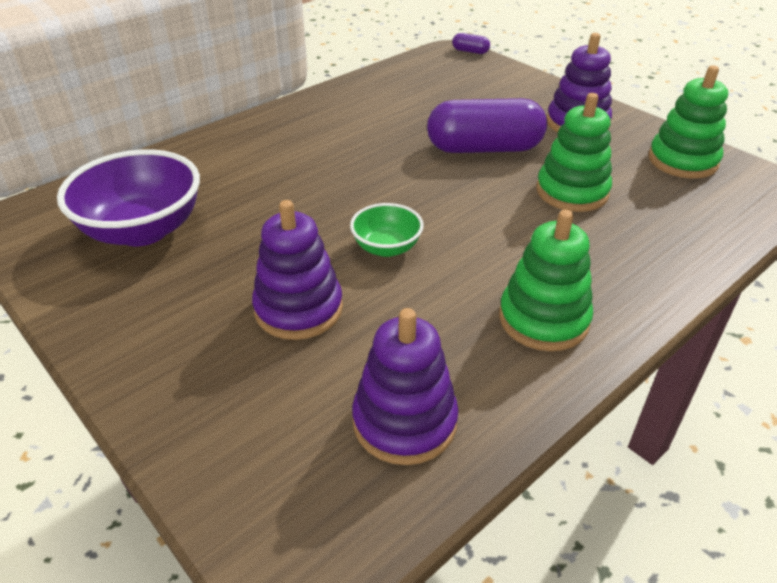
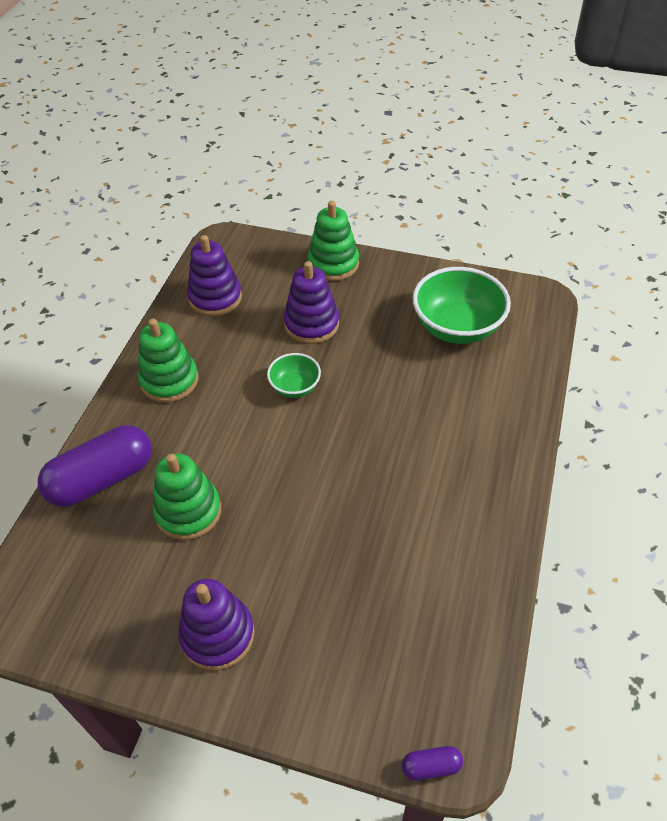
camera: 150 degrees right, 10 degrees up
purple bowl [57,149,200,246] -> green bowl [413,267,511,344]
purple capsule [427,98,547,153] -> purple capsule moved to [38,425,152,507]
green stacking toy [649,65,728,179] -> green stacking toy moved to [308,201,359,281]

